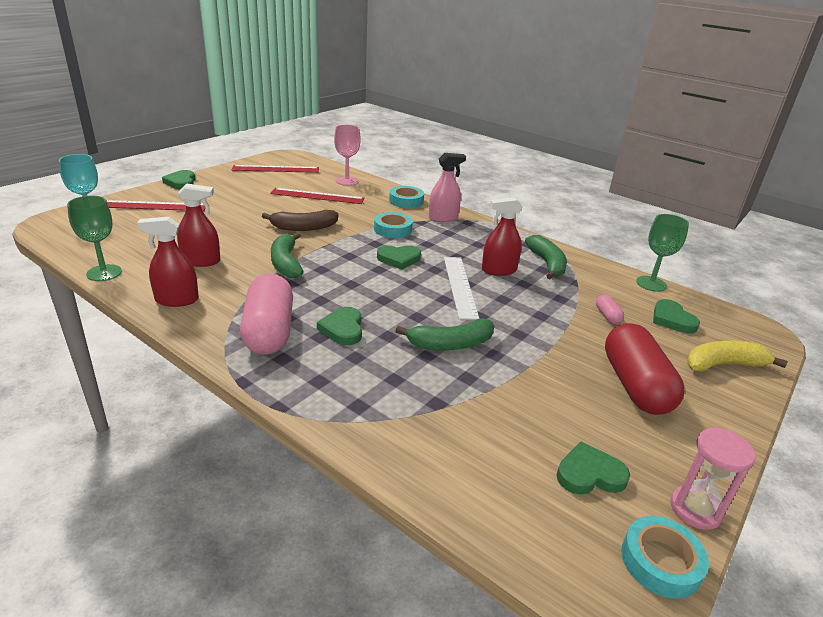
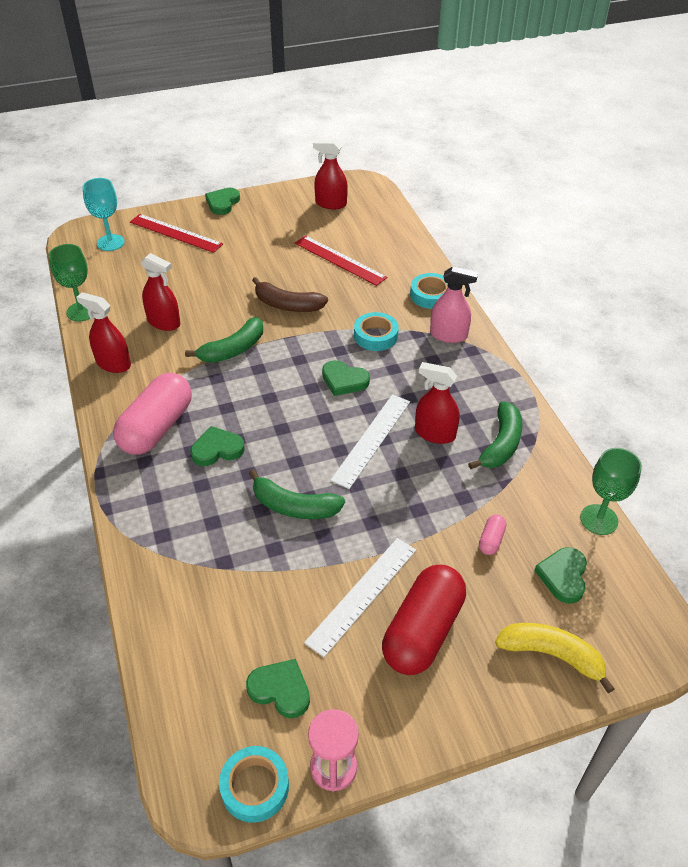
camera: 35 degrees right, 15 degrees up
red ruler [232,165,319,173] -> red spray bottle [313,140,348,209]
green banana [271,232,304,278] -> green banana turned 150 degrees counterclockwise [185,317,263,363]
green heart [317,307,362,345] -> green heart turned 45 degrees clockwise [191,426,245,466]
pink goblet [334,125,361,186] -> none
none -> white ruler [304,538,416,657]

